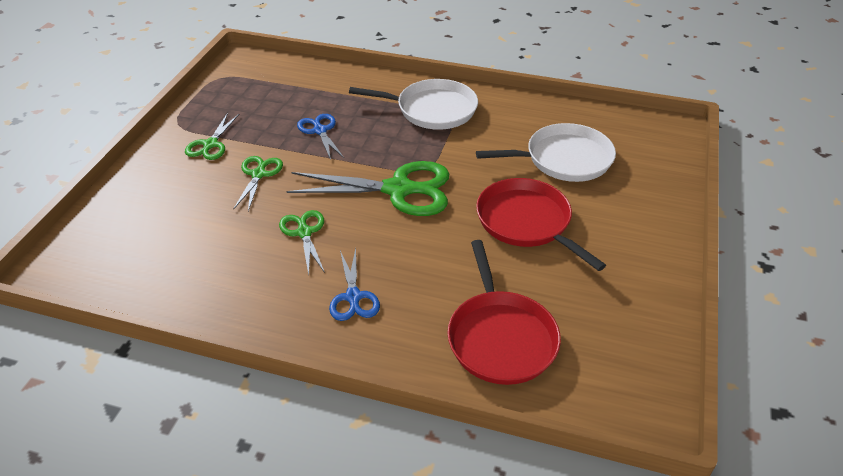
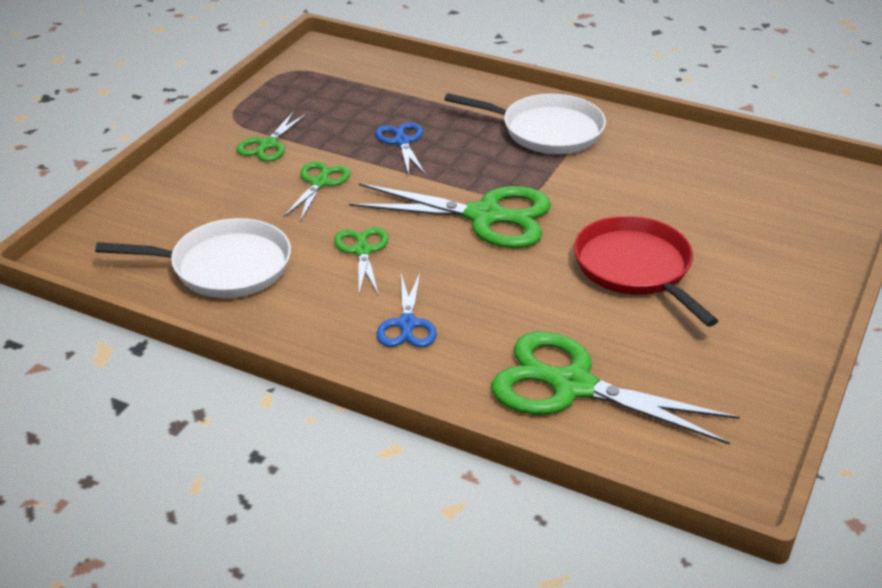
camera: 10 degrees right, 5 degrees down
red pan [447,240,561,385] -> green scissors [491,332,739,444]
white pan [476,123,616,182] -> white pan moved to [95,218,291,298]

